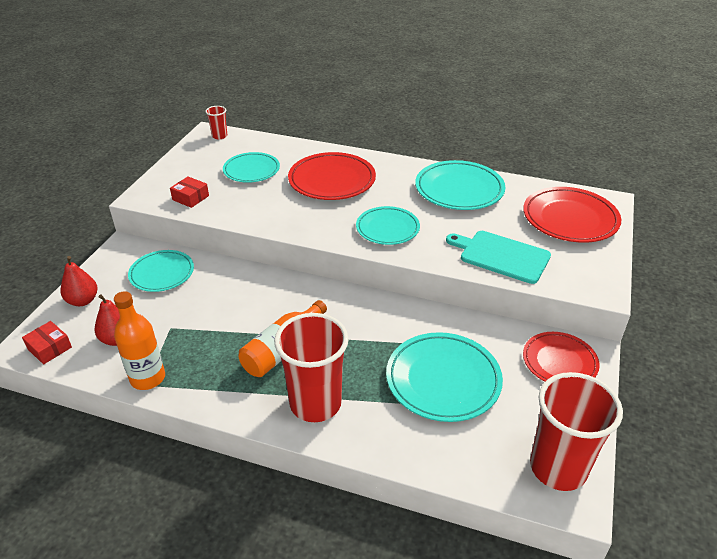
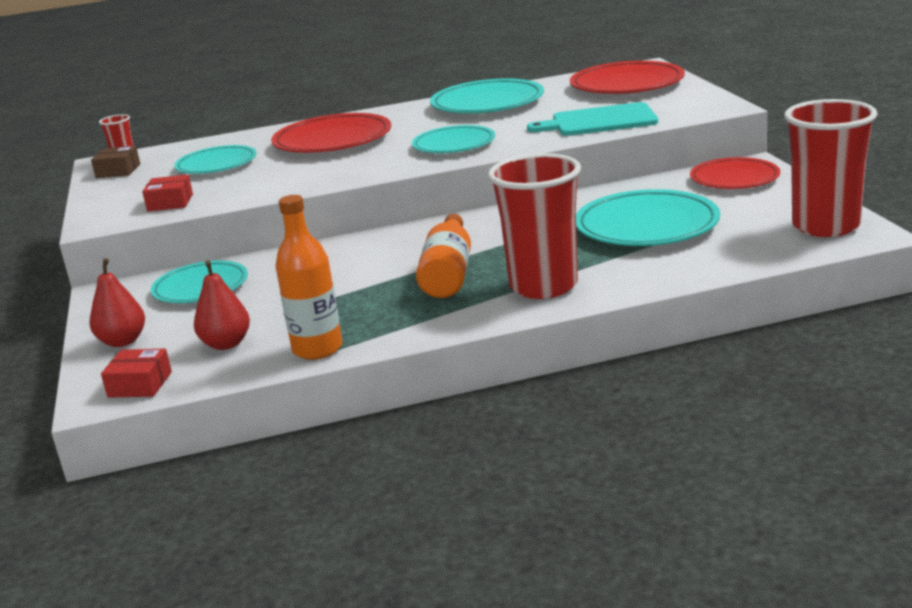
camera: 30 degrees left, 15 degrees down
none -> brown box [91,146,140,178]

